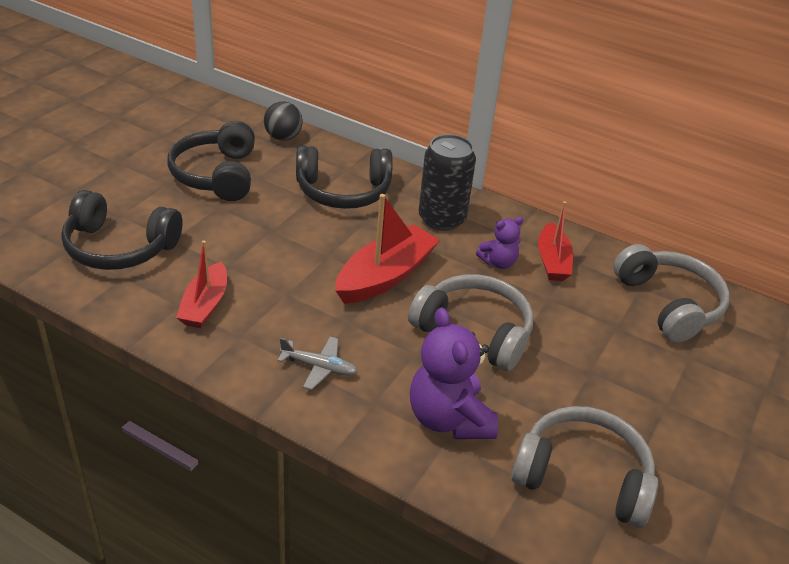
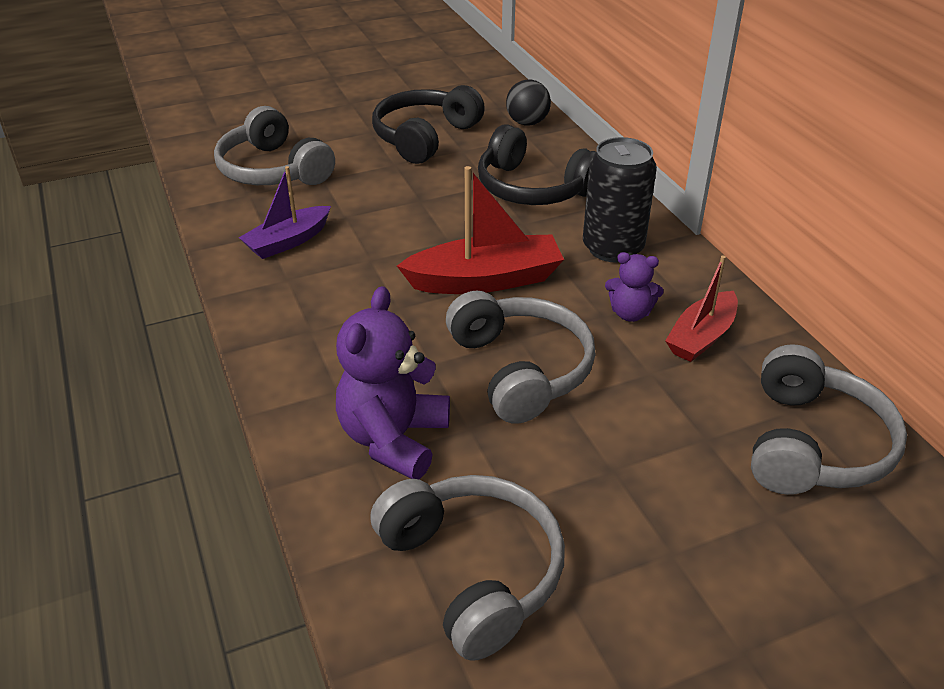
camera: 40 degrees right, 0 degrees up
black headphones [61,190,183,270] -> grey headphones [214,106,335,185]
red boat [176,240,227,328] -> purple boat [239,166,331,259]
grey plane [277,337,358,390] -> none

